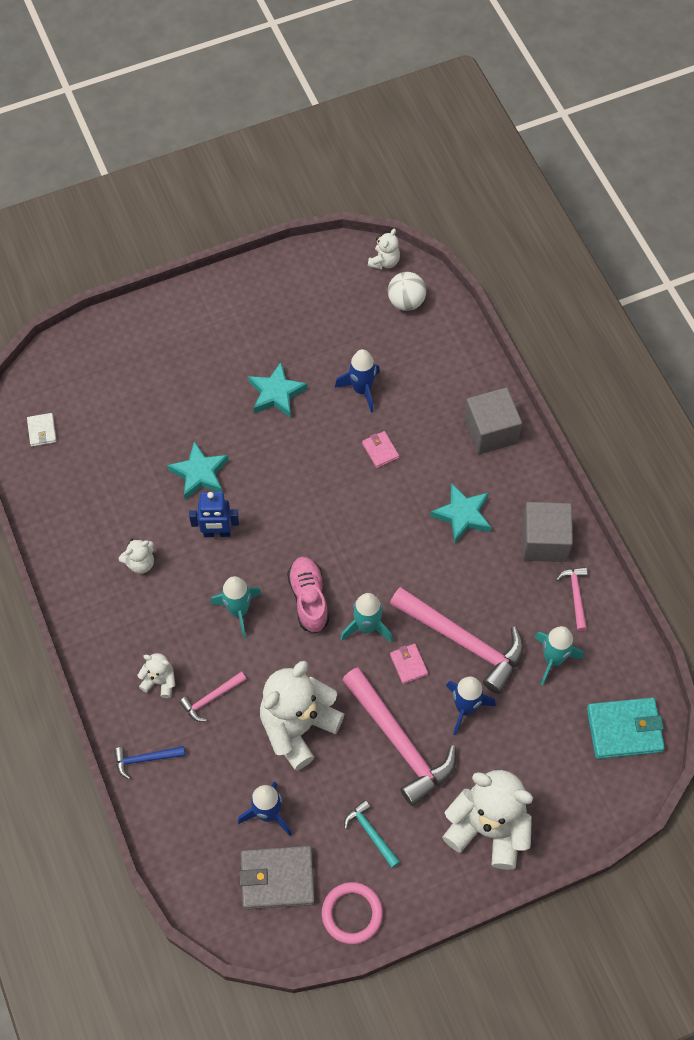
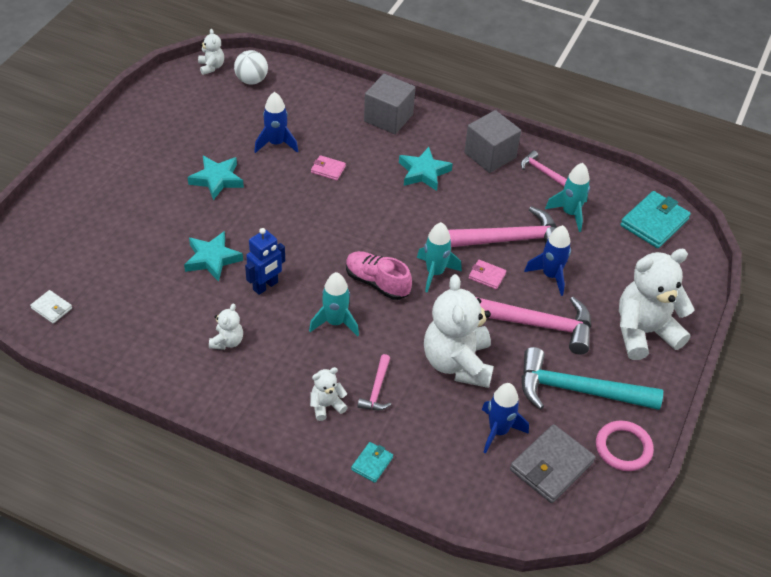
camera: 45 degrees left, 15 degrees down
blue hammer [114,746,185,780] -> turquoise wallet [351,442,393,483]
turquoise hammer [344,800,400,868] -> turquoise hammer [521,347,663,410], size x2.12

